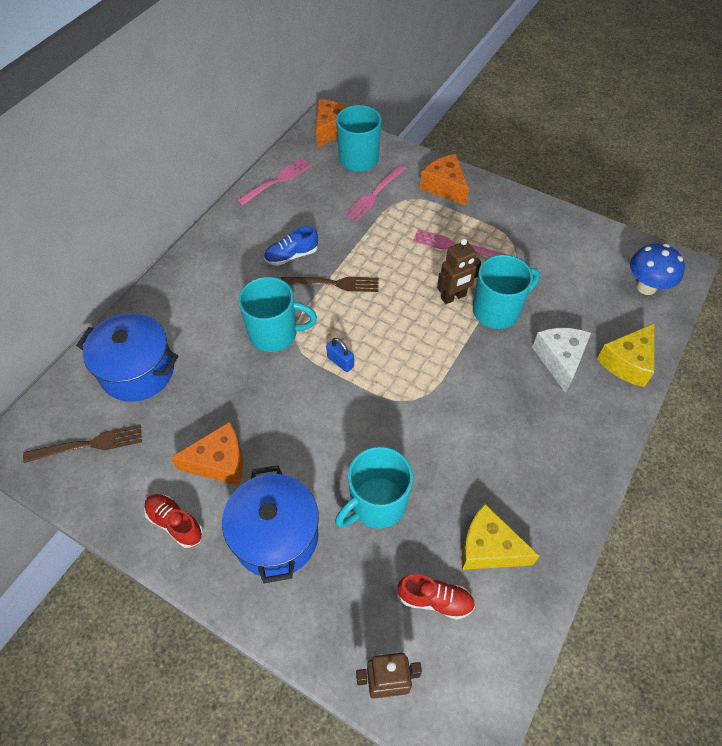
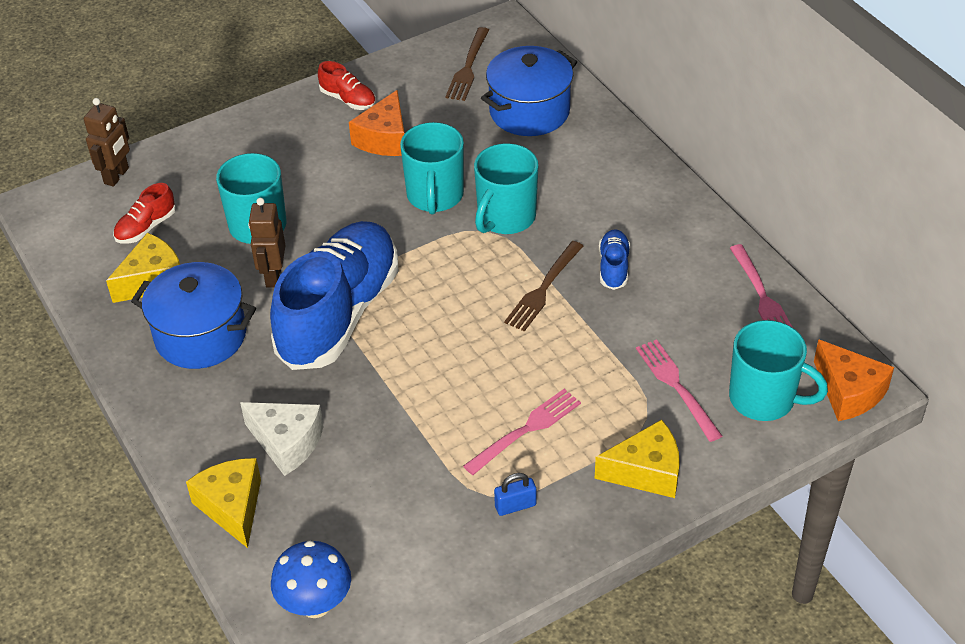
camera: 120 degrees right, 10 degrees down
red shoe [144,494,203,548] -> red shoe turned 60 degrees clockwise [318,61,376,110]
blue pot [222,465,319,583] -> blue pot moved to [131,262,256,369]
blue padlock [326,338,354,372] -> blue padlock moved to [494,473,536,516]
orange cheese [420,154,469,205] -> yellow cheese [595,419,680,498]
brown robot [437,239,481,304] -> brown robot moved to [248,198,285,288]
turquoise mug [473,255,540,329] -> turquoise mug moved to [400,122,464,214]
none -> blue shoe [270,221,399,370]

